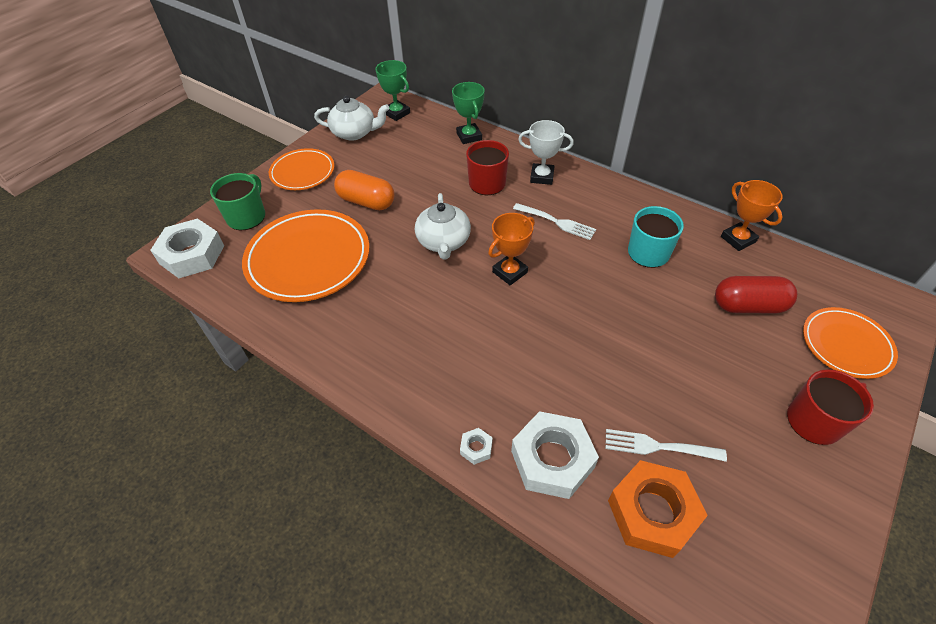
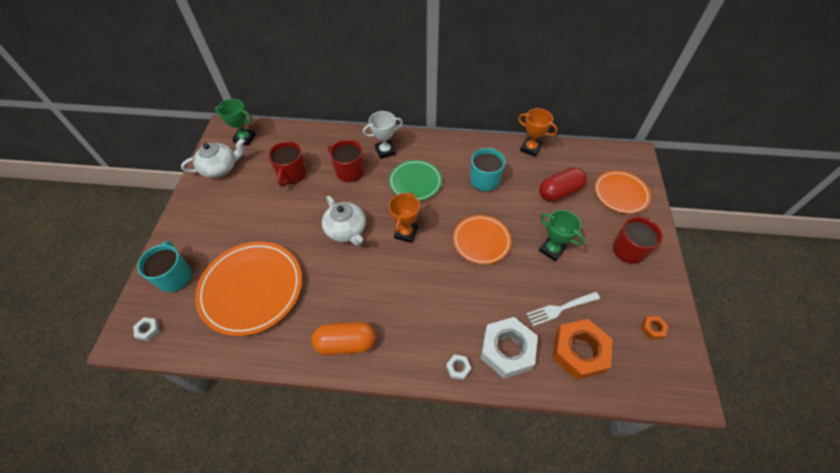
camera: 30 degrees left, 5 degrees up
white nut [150,219,224,278] -> white nut [133,317,160,341], size x0.42
green mug [210,173,265,230] -> turquoise mug [137,241,192,292]
orange plate [269,148,335,190] -> orange plate moved to [453,215,511,265]
orange capsule [334,170,395,210] -> orange capsule moved to [312,322,376,355]
green trophy [452,82,485,144] -> green trophy moved to [539,210,585,262]
white fork [513,203,596,240] -> green plate [389,160,442,201]
none -> red mug [268,141,307,187]
none -> orange nut [641,316,668,339]

